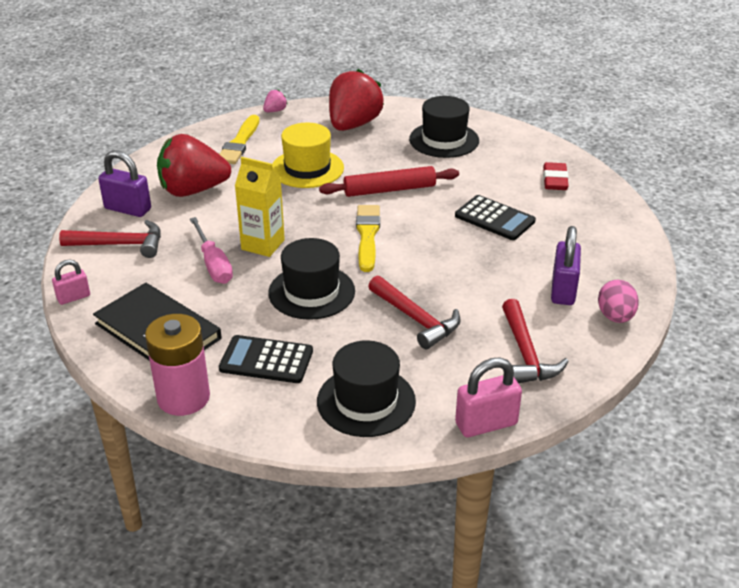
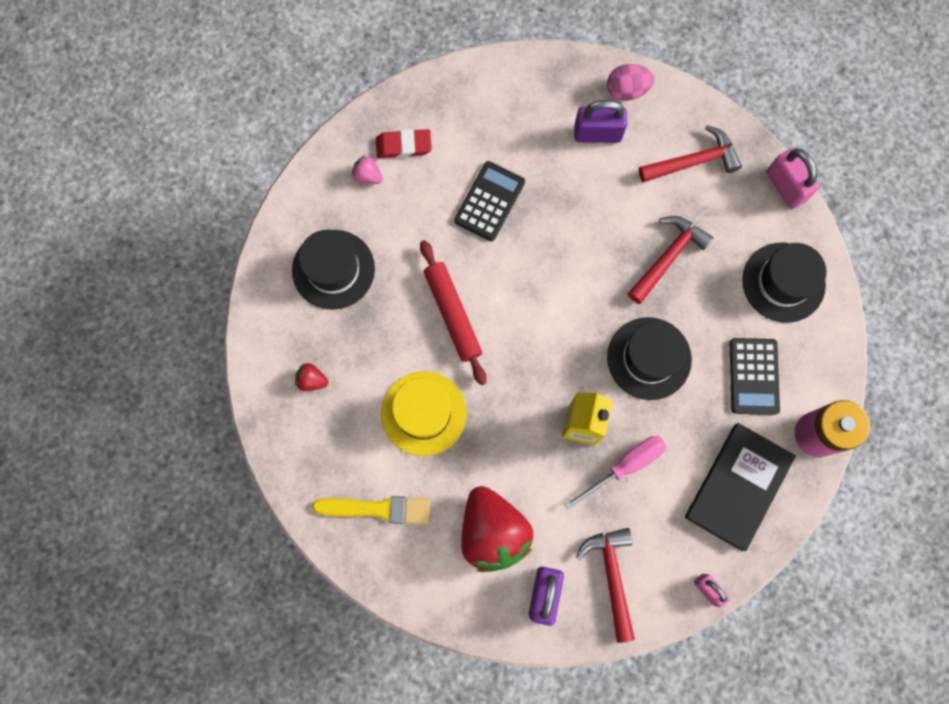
camera: 100 degrees left, 40 degrees up
pink strawberry [263,89,288,112] -> pink strawberry moved to [352,156,383,184]
red strawberry [329,69,384,131] -> red strawberry [295,363,329,391], size x0.41
yellow brush [356,205,380,272] -> none

